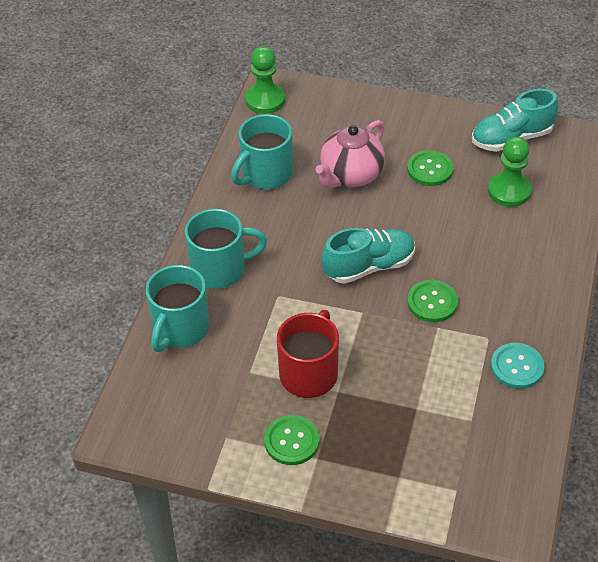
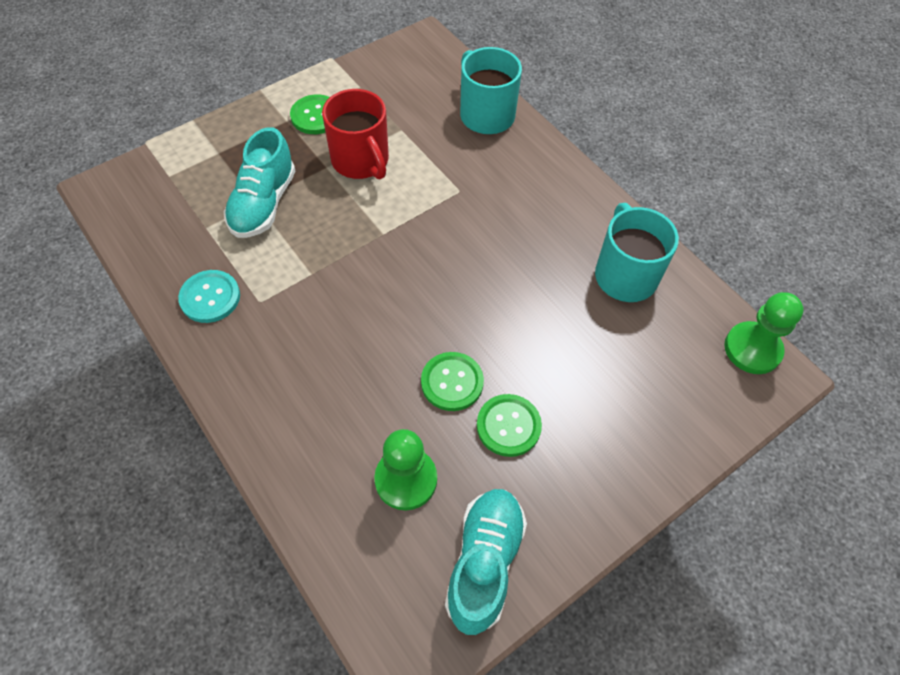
camera: 125 degrees right, 10 degrees up
turquoise mug [185,209,267,289] -> none
pink teapot [316,120,385,188] -> none
turquoise shoe [321,228,415,284] -> turquoise shoe moved to [224,127,295,238]
green button [407,280,458,322] -> green button moved to [421,352,484,411]

